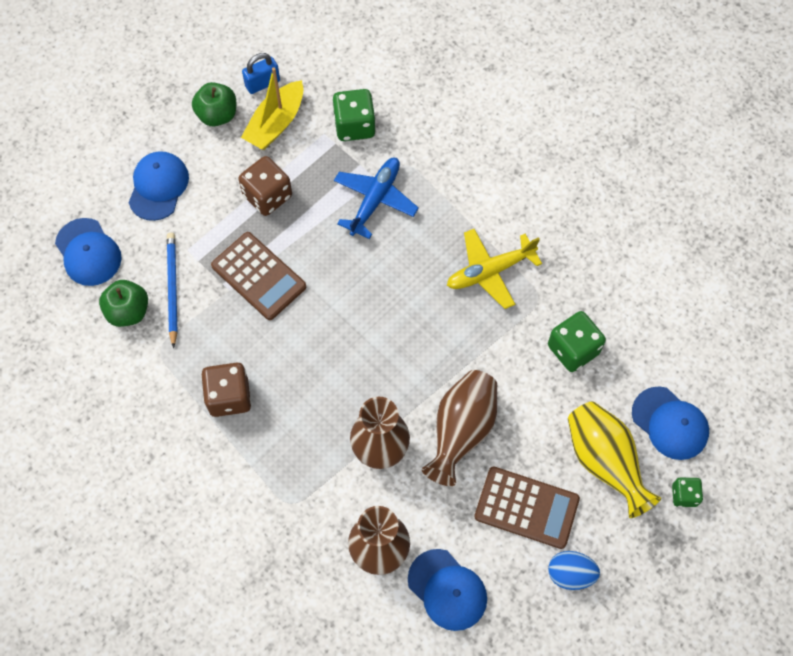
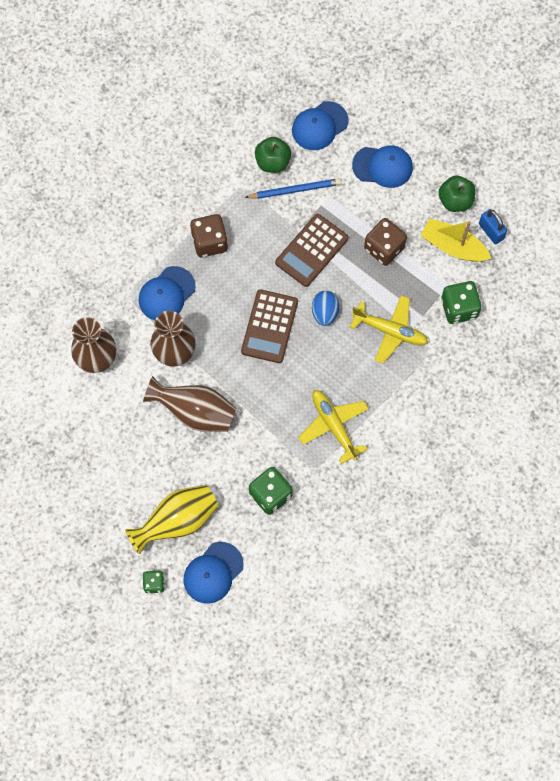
camera: 85 degrees right, 5 degrees up
blue plane [334,158,419,239] -> yellow plane [350,295,428,363]
blue cap [408,549,487,631] -> blue cap moved to [139,266,196,320]
brown calculator [474,467,580,549] -> brown calculator moved to [241,289,298,363]
blue egg [548,551,600,590] -> blue egg moved to [312,291,339,326]

